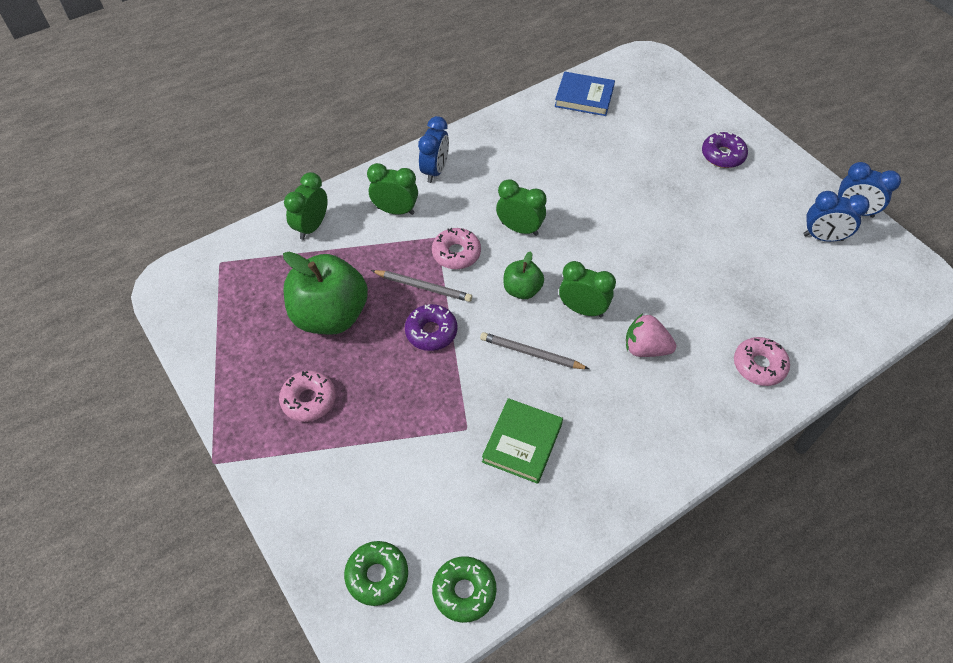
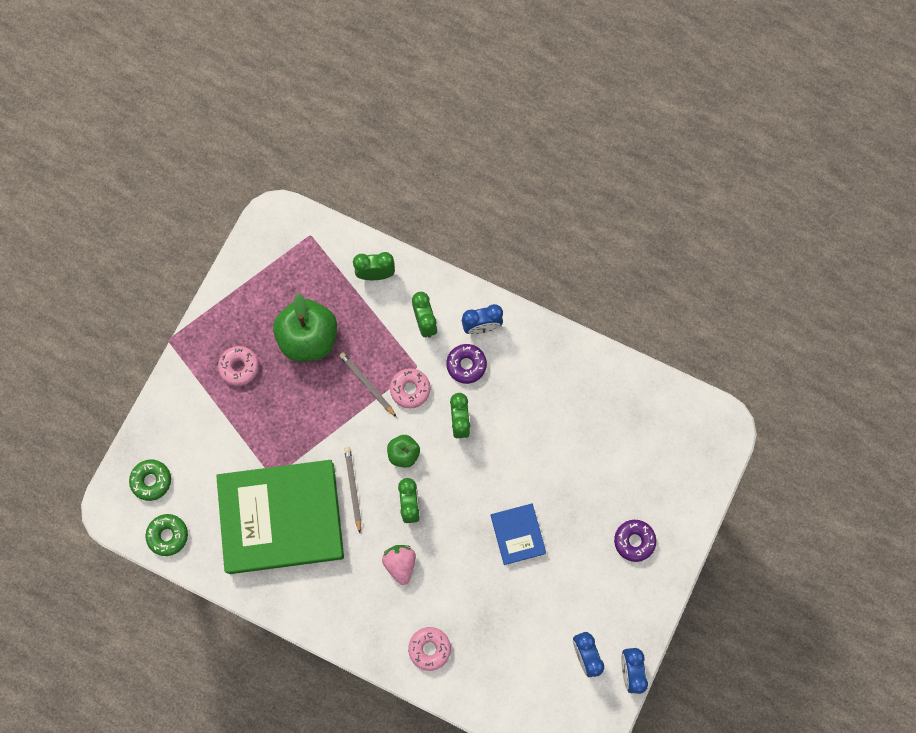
camera: 60 degrees right, 20 degrees up
grey pencil [371,270,472,302] -> grey pencil turned 150 degrees clockwise [339,352,396,417]
purple donut [405,304,458,351] -> purple donut moved to [446,344,487,384]
green book [482,398,563,484] -> green book [216,460,344,574], size x2.25
blue book [555,72,615,116] -> blue book moved to [491,503,546,565]

